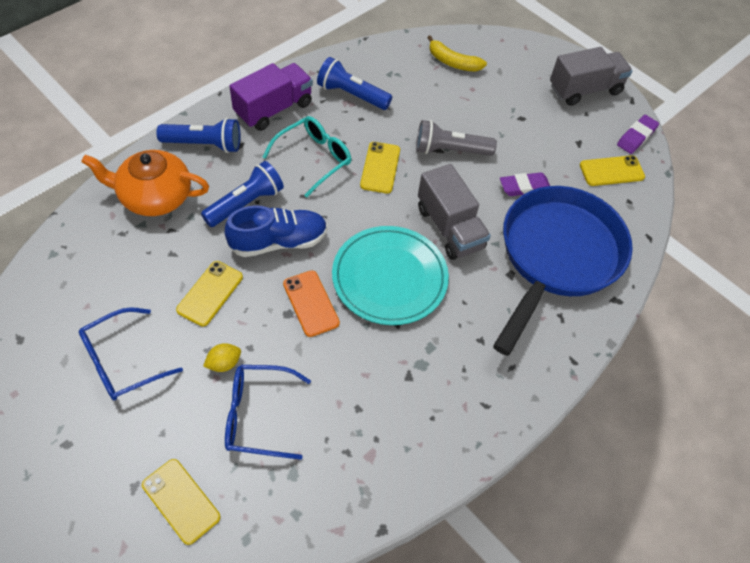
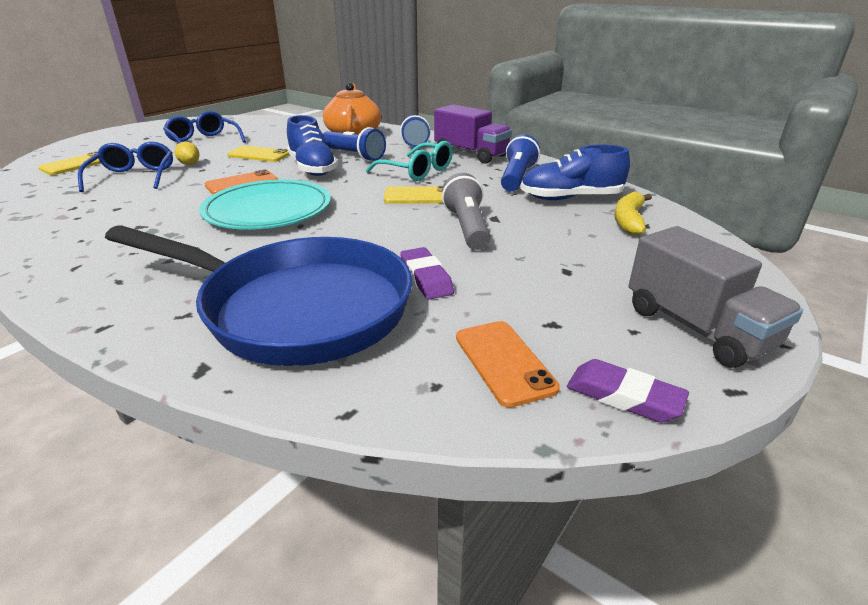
camera: 85 degrees right, 25 degrees down
grey truck [418,164,491,260] -> none
yellow phone [580,155,645,186] -> orange phone [456,321,560,408]
none -> blue shoe [520,145,630,200]

